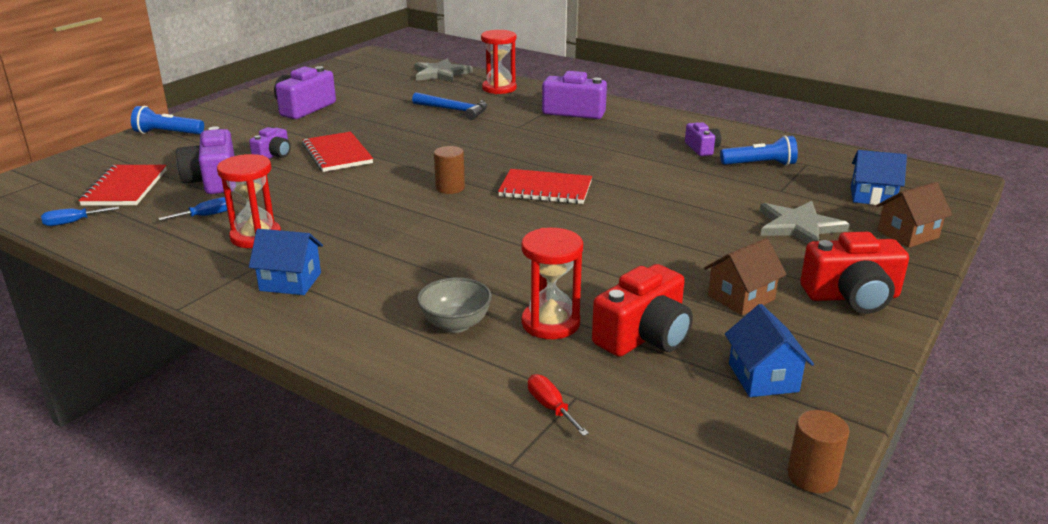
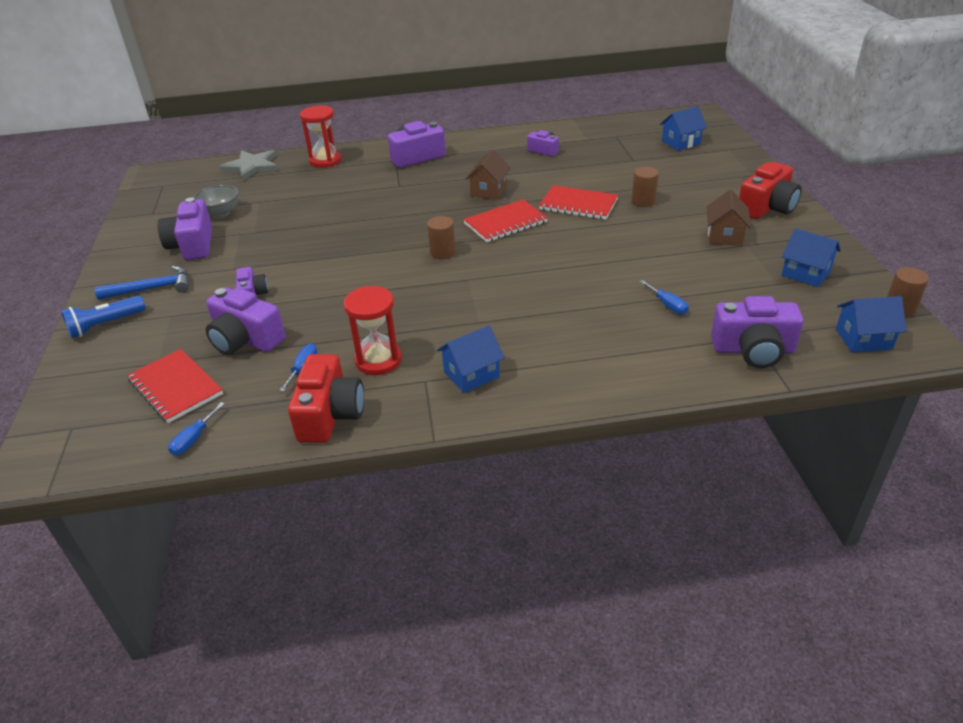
camera: 40 degrees left, 10 degrees up
red notebook [302,131,373,172] -> red notebook moved to [539,185,618,220]
blue hammer [412,92,487,120] -> blue hammer moved to [95,266,189,300]
grey bowl [417,277,492,333] -> grey bowl moved to [194,185,239,217]
red hourglass [521,228,583,339] -> blue screwdriver [640,280,689,314]
red screwdriver [528,374,589,436] -> purple camera [711,296,804,368]
red camera [592,264,693,357] -> red camera moved to [288,354,364,443]
blue flashlight [720,135,798,166] -> none
grey star [760,201,850,244] -> none
brown house [876,182,952,248] -> brown house moved to [465,150,511,200]
none -> brown cylinder [632,167,659,207]
none -> blue house [836,296,906,353]

